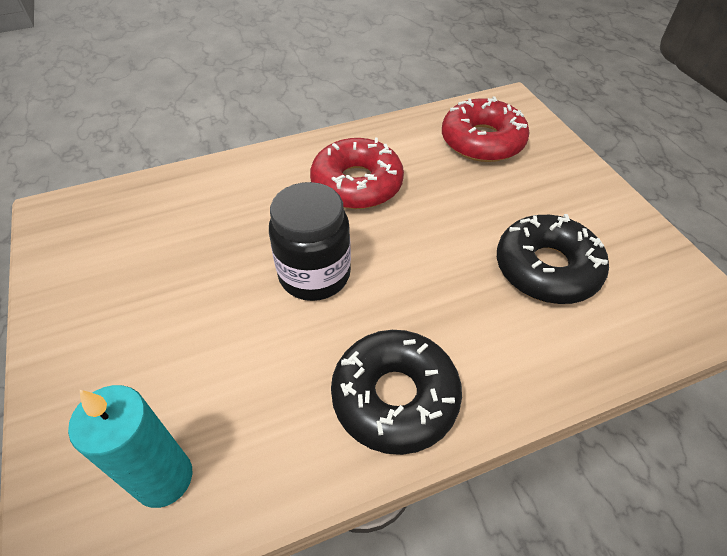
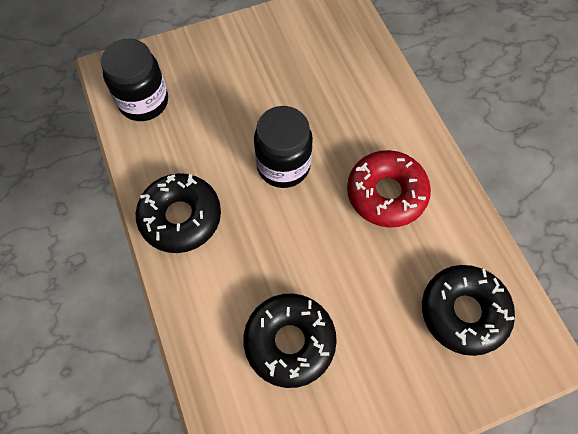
camera: 90 degrees right, 15 degrees up
turquoise candle [68,385,193,508] -> black jar [101,39,168,121]
red donut [442,96,529,162] -> black donut [422,265,515,356]

